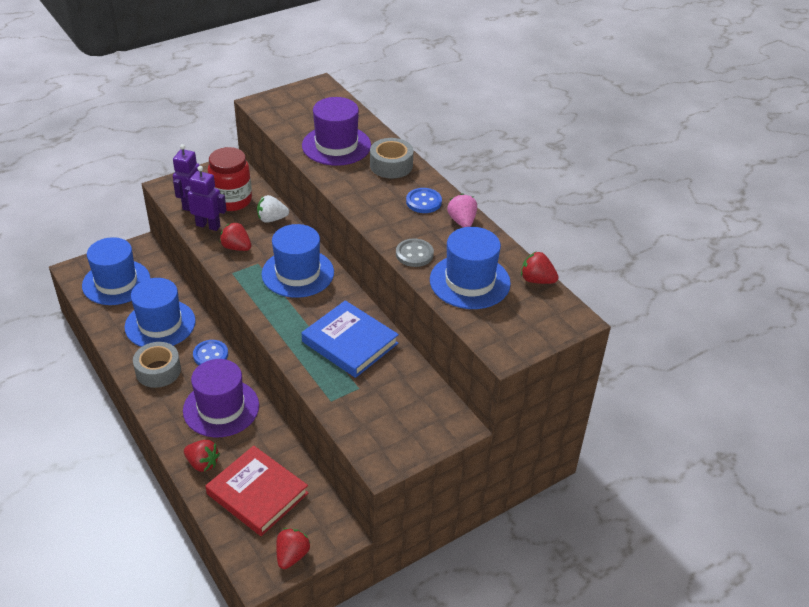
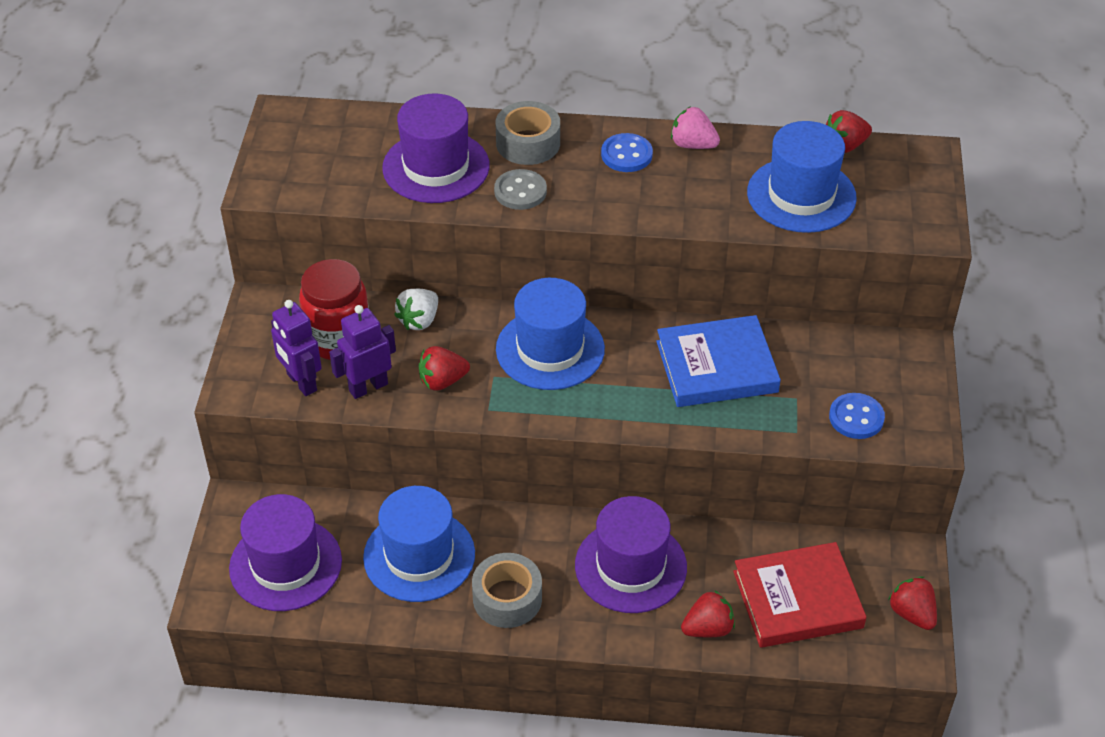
camera: 50 degrees left, 5 degrees up
blue hat [82,237,150,305] -> purple hat [229,494,342,611]
blue button [193,340,228,365] -> blue button moved to [829,393,885,439]
grey button [396,238,434,267] -> grey button moved to [494,169,547,210]

